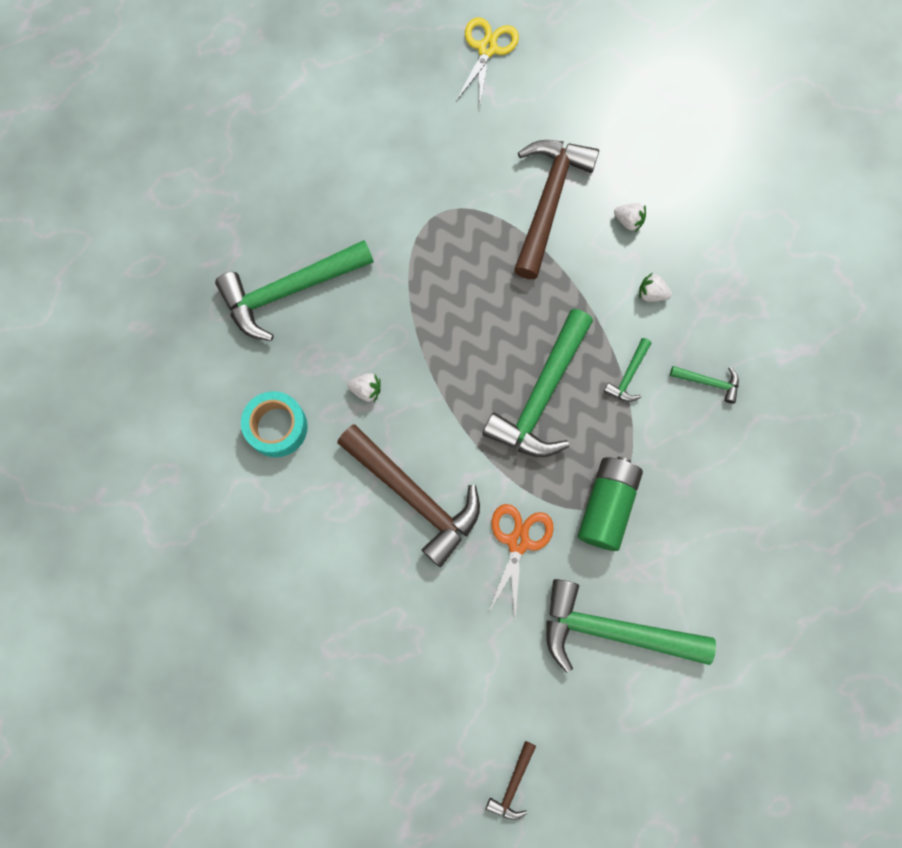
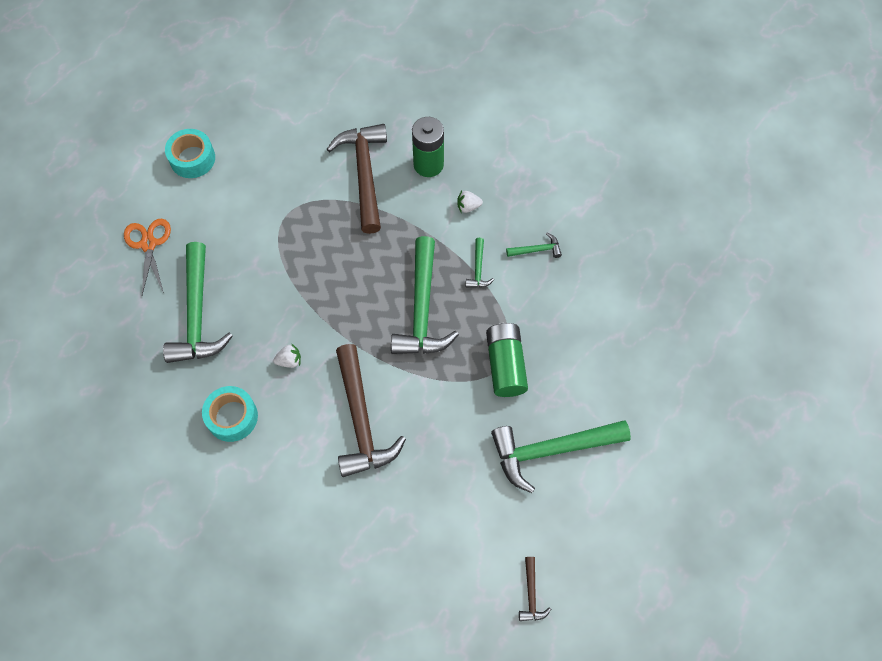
camera: 25 degrees left, 10 degrees down
green hammer [215,240,374,341] -> green hammer turned 45 degrees counterclockwise [163,242,233,363]
brown hammer [337,425,480,567] -> brown hammer turned 60 degrees clockwise [336,344,406,477]
yellow scissors [456,17,519,109] -> none
orange scissors [488,504,554,617] -> orange scissors moved to [124,219,171,295]
white strawberry [614,203,646,232] -> green battery [412,117,444,177]
none -> turquoise tape [165,129,215,178]

